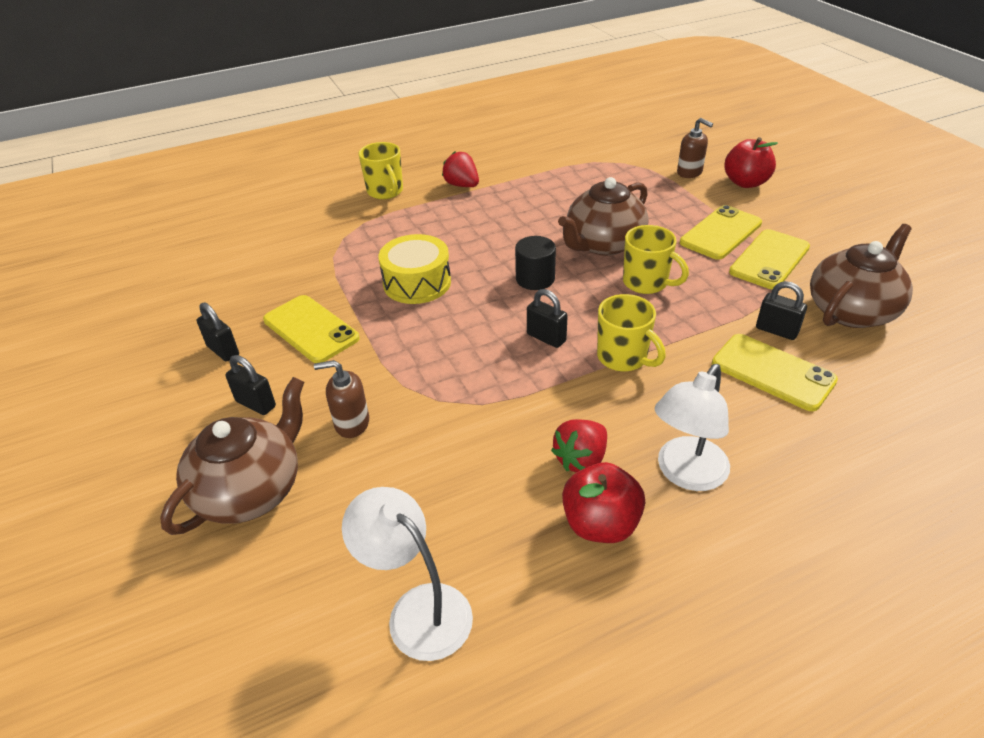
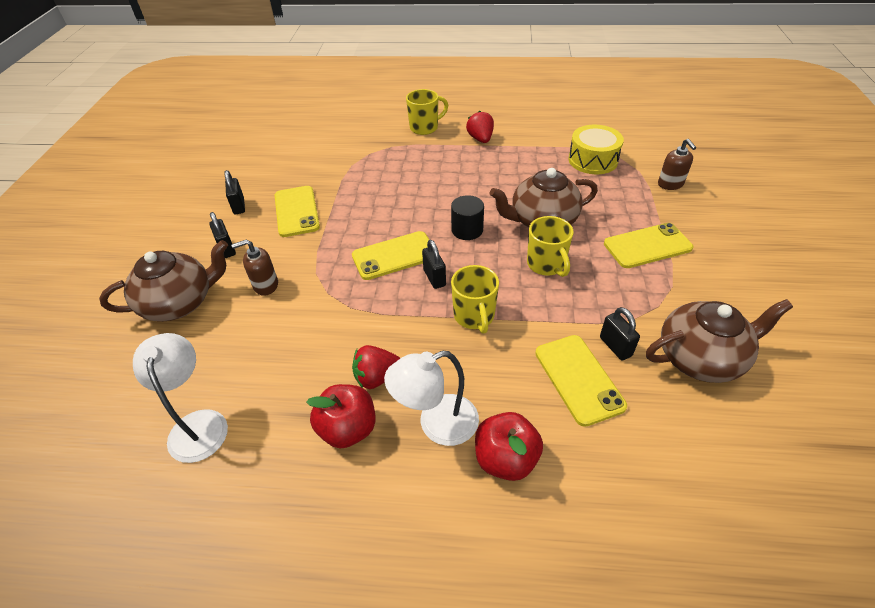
camera: 30 degrees right, 5 degrees up
brown soap dispenser [314,360,369,438] -> brown soap dispenser turned 45 degrees counterclockwise [232,240,278,296]
yellow mug [359,142,403,199] -> yellow mug turned 120 degrees counterclockwise [406,89,448,135]
yellow drum [378,234,451,304] -> yellow drum moved to [568,125,624,174]
red apple [724,137,778,188] -> red apple moved to [475,412,543,481]
yellow phone [729,229,810,289] -> yellow phone moved to [352,231,429,280]

